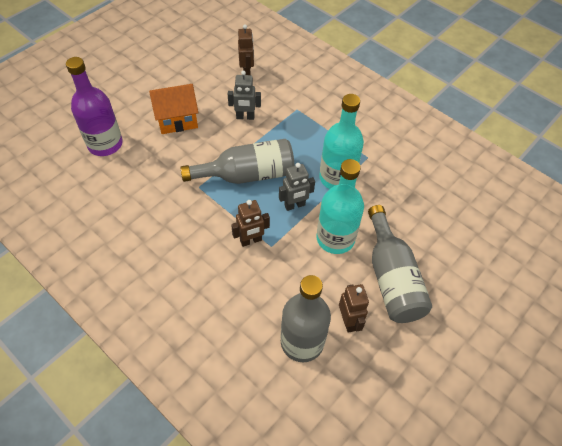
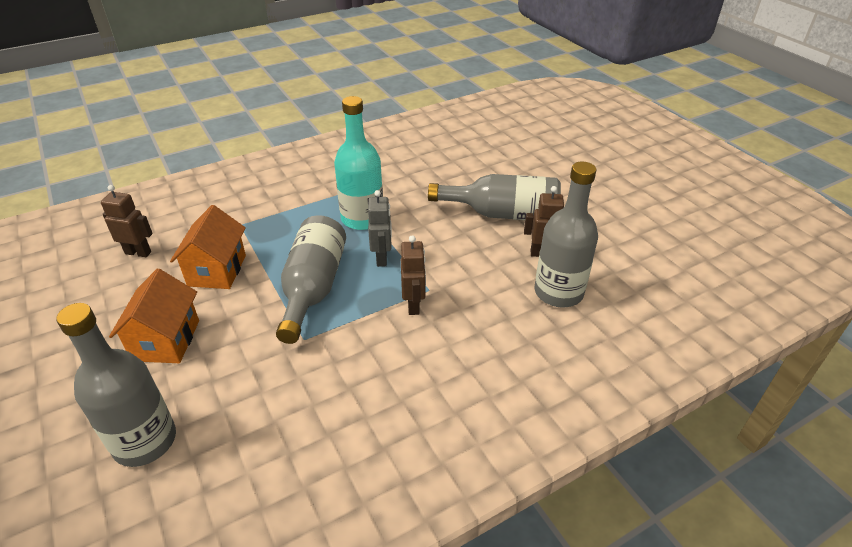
camera: 70 degrees left, 15 degrees down
purple bottle [66,57,123,156] -> grey bottle [57,303,176,467]
grey robot [228,71,261,120] -> orange house [170,205,246,289]
turquoise bottle [317,159,364,254] -> none

